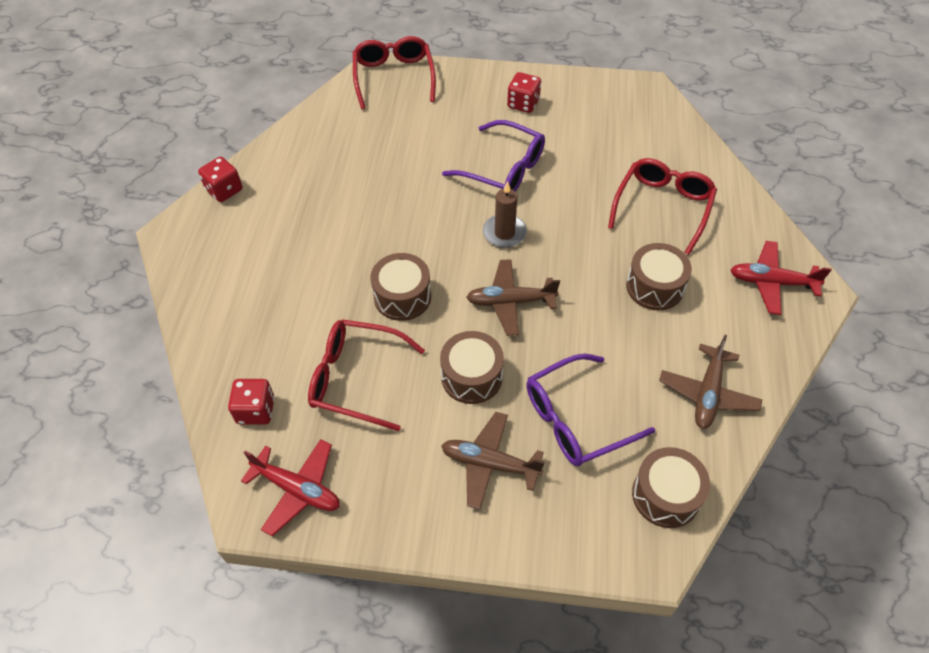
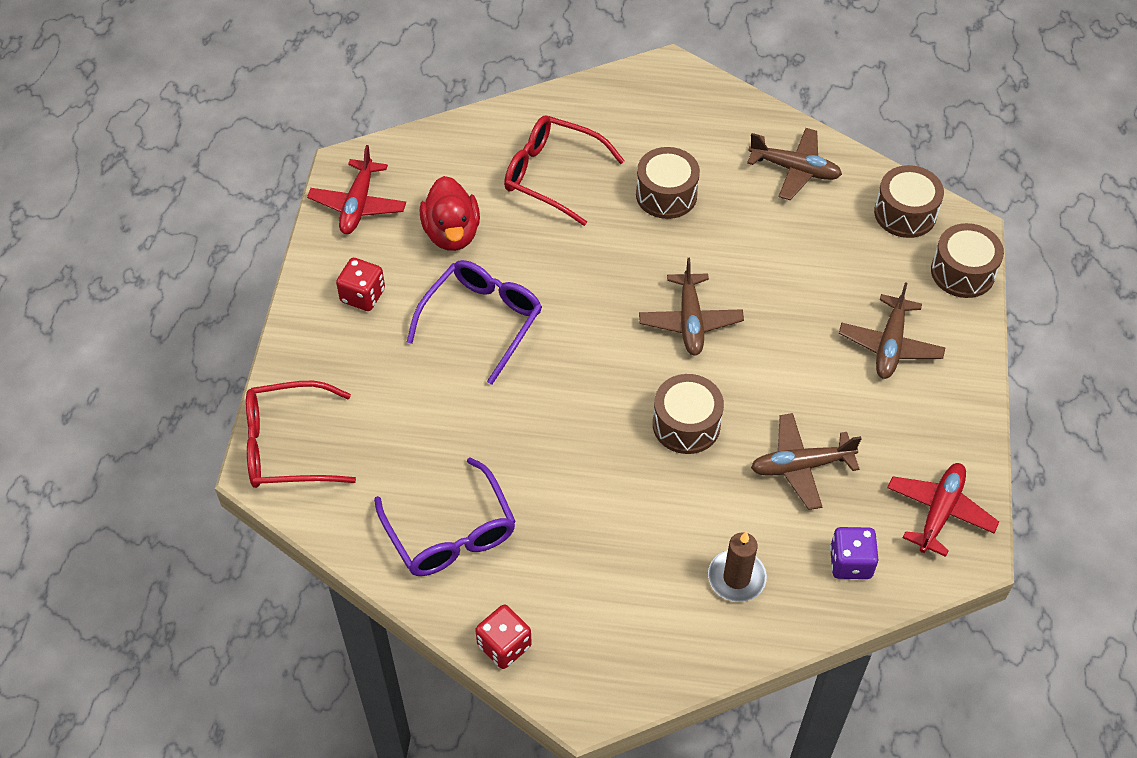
camera: 90 degrees left, 0 degrees up
red dice [228,379,274,425] -> purple dice [830,527,878,579]
red glasses [308,319,425,431] -> brown plane [751,413,862,510]
brown drum [440,331,504,404] -> brown drum moved to [931,223,1004,298]
brown candle [483,181,527,248] -> brown candle moved to [708,532,767,602]
purple glasses [526,354,655,466] -> purple glasses moved to [374,457,516,576]
red plane [730,241,832,315] -> red plane moved to [307,145,406,234]
none -> red duck [420,176,480,251]

